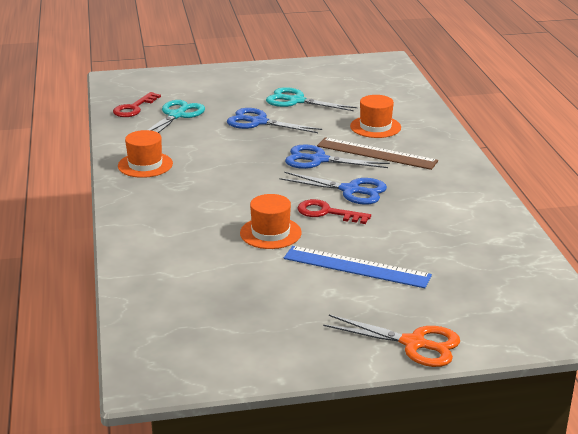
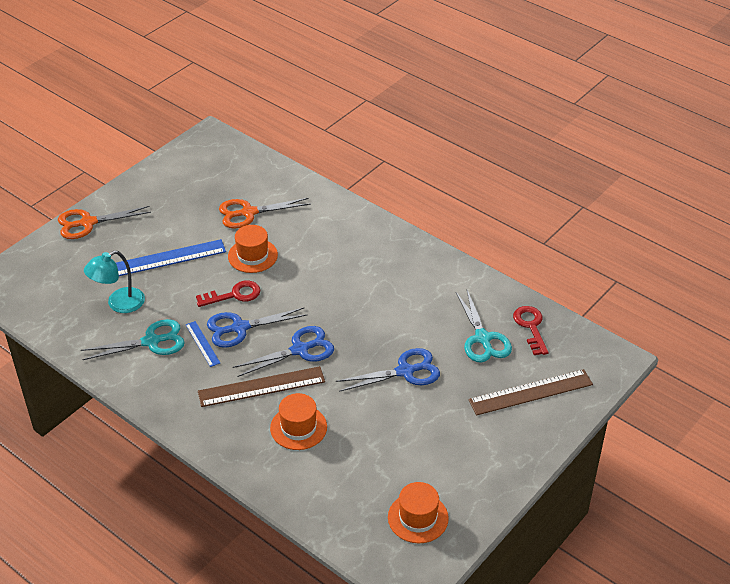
camera: 140 degrees right, 15 degrees up
orange hat [118,130,173,178] -> orange hat moved to [388,482,449,543]
turquoise scissors [266,87,358,111] -> turquoise scissors moved to [81,319,185,360]
none -> turquoise lamp [84,250,145,313]
none -> blue ruler [186,321,220,367]
none -> orange scissors [219,198,310,229]
none -> brown ruler [468,369,593,415]

